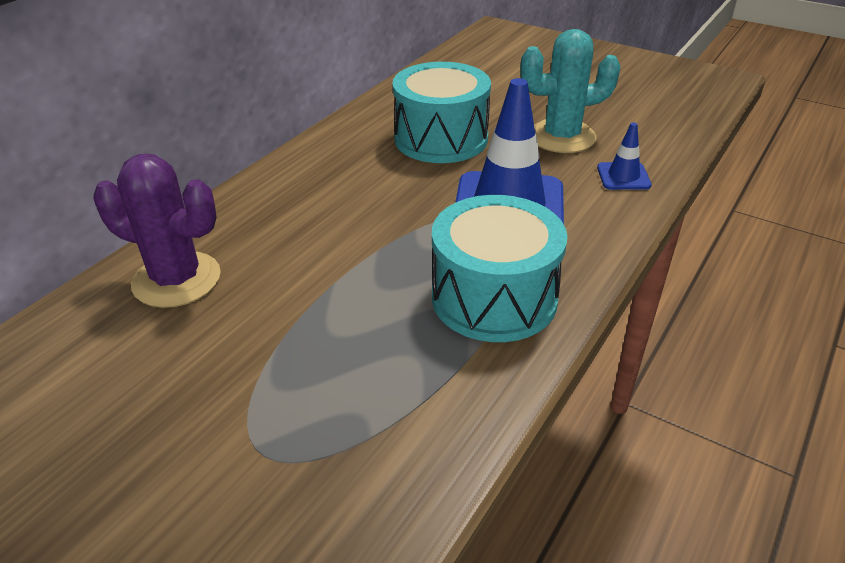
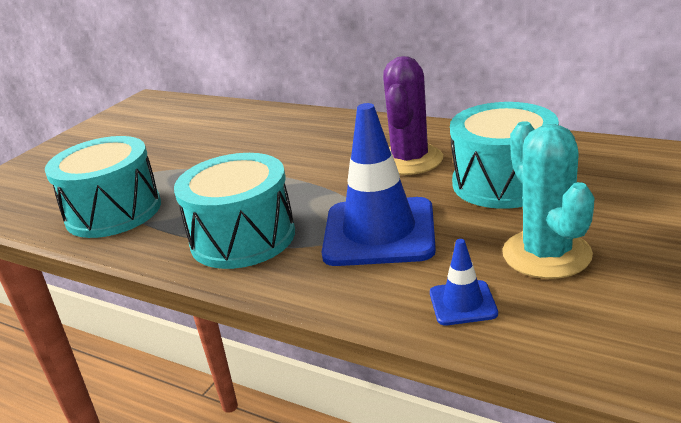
camera: 90 degrees right, 10 degrees down
purple cactus [93,154,221,308] -> purple cactus moved to [383,56,443,175]
none -> turquoise drum [45,136,161,238]

